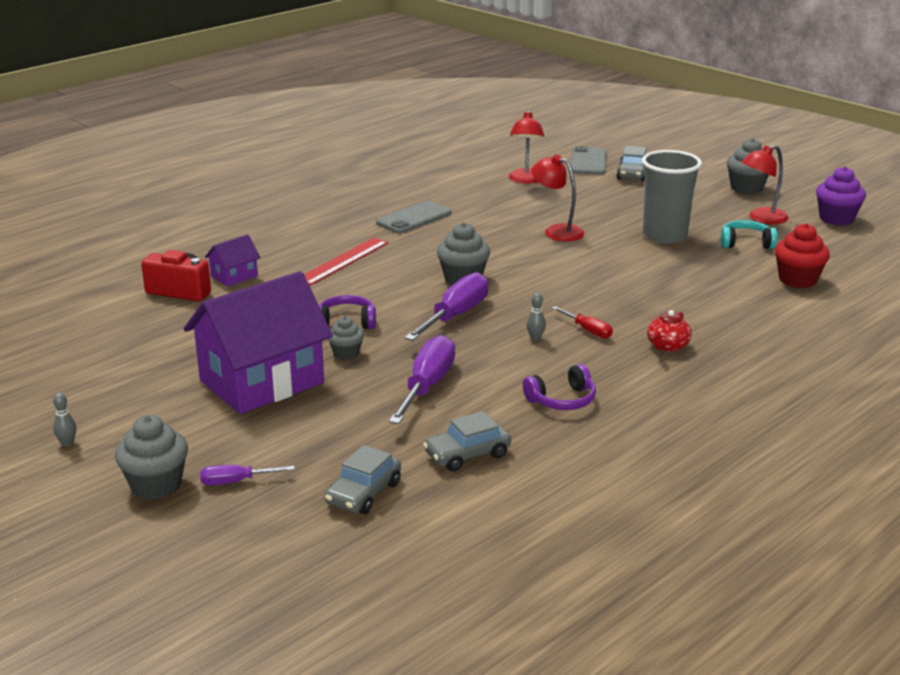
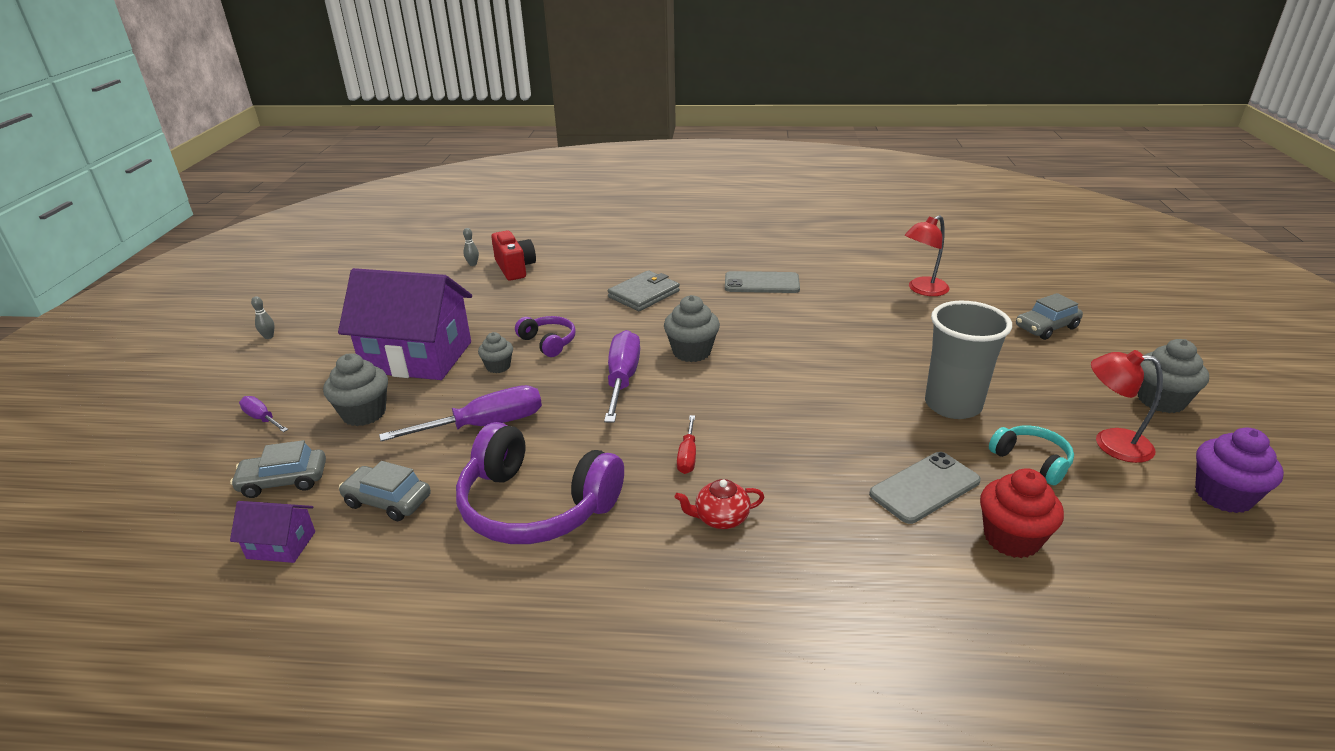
camera: 50 degrees right, 5 degrees up
grey cupcake [115,415,188,500] -> grey cupcake moved to [323,353,388,426]
purple house [205,234,261,287] -> purple house moved to [230,501,315,563]
red ruler [304,237,388,286] -> grey wallet [608,270,680,311]
purple screwdriver [405,272,489,341] -> purple screwdriver turned 75 degrees counterclockwise [604,330,640,423]
purple headphones [523,364,596,410] -> purple headphones [456,422,624,544], size x2.01
grey bowling pin [527,293,546,341] -> grey bowling pin moved to [463,228,479,266]
red lamp [531,155,585,241] -> none
grey phone [571,146,606,175] -> grey phone moved to [869,452,981,524]

